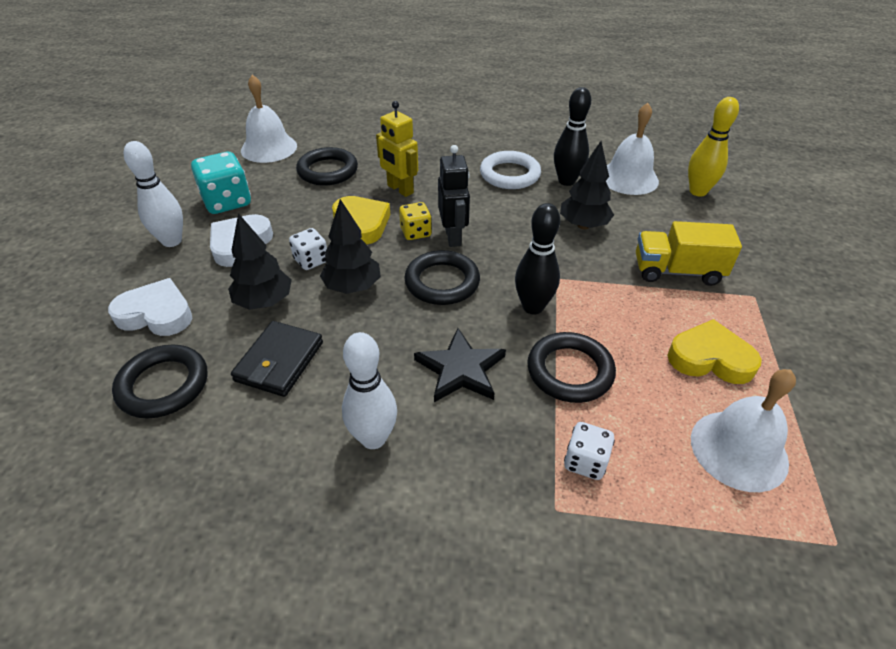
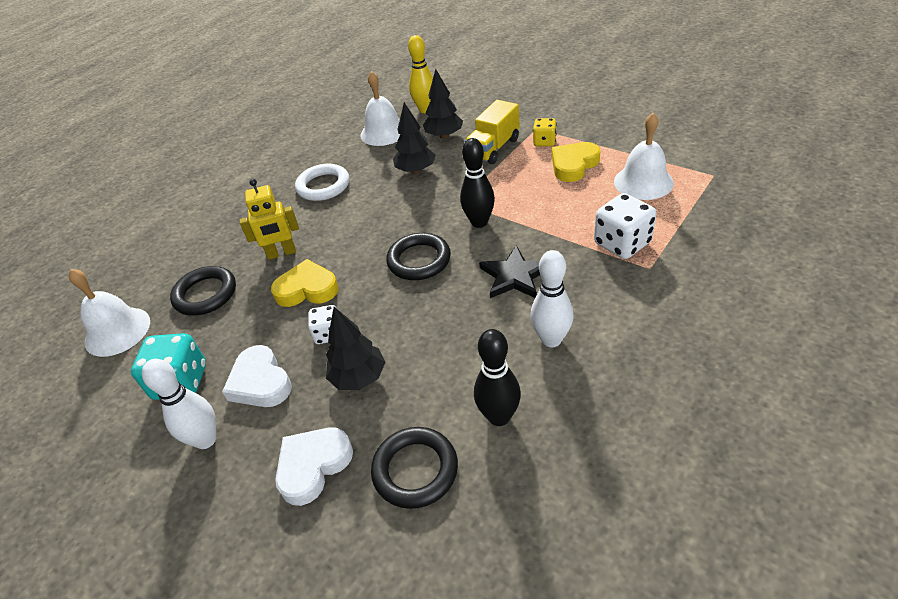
camera: 55 degrees left, 0 degrees up
black wallet [231,321,323,397] -> none
black tree [320,199,381,294] -> black tree moved to [423,69,463,139]
yellow dice [399,202,432,240] -> yellow dice moved to [533,118,557,146]
black robot [438,145,470,247] -> none
black ring [527,332,616,403] -> none
black bowling pin [554,87,591,186] -> black bowling pin moved to [474,329,521,426]
white dice [564,422,615,480] -> white dice [594,193,656,259], size x1.68

